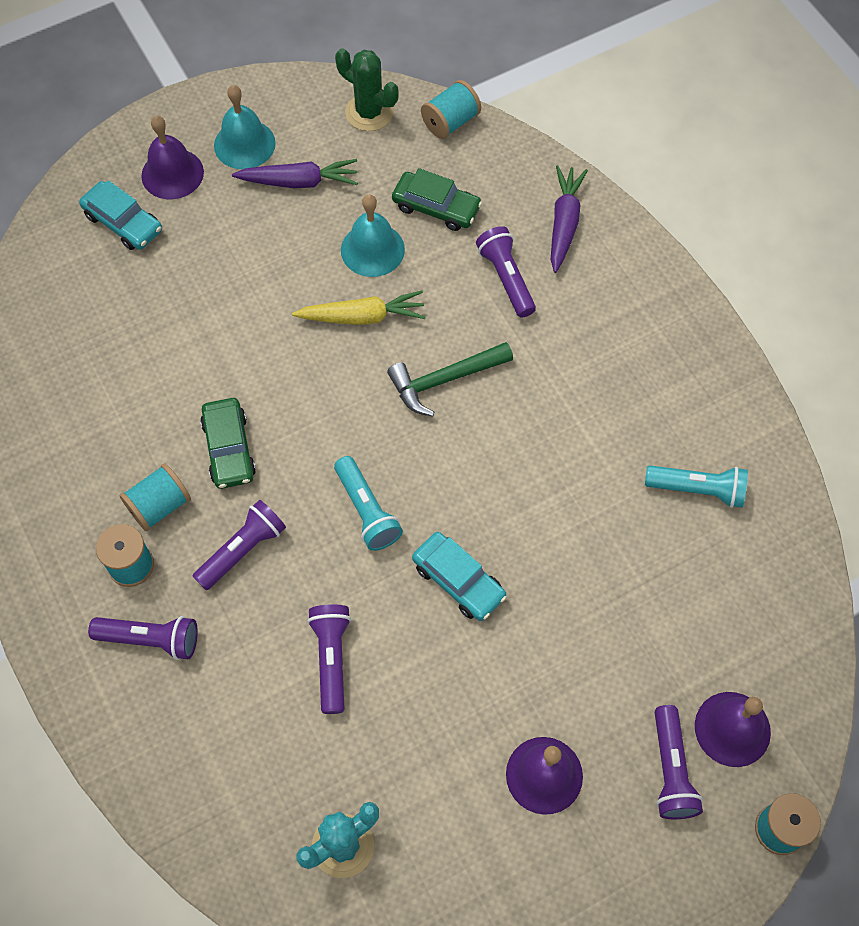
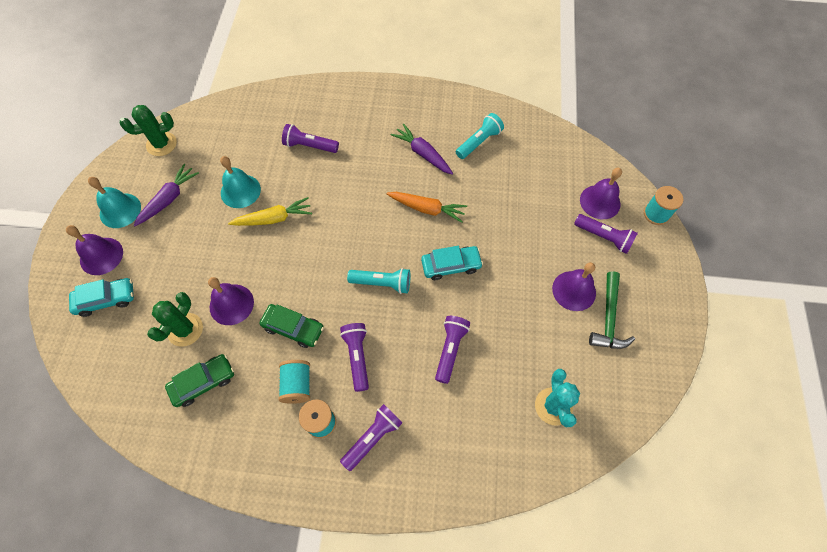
camera: 55 degrees left, 0 degrees up
yellow carrot [292,290,426,325] -> yellow carrot turned 45 degrees clockwise [228,197,312,226]
purple flashlight [307,604,351,714] -> purple flashlight turned 75 degrees clockwise [435,316,470,384]
green hammer [387,342,513,416] -> green hammer moved to [589,271,635,349]
green car [392,168,482,231] -> green car moved to [165,354,234,407]
turquoise spool [421,80,481,139] -> none
purple carrot [551,165,588,273] -> purple carrot moved to [390,124,453,174]
none -> green cactus [147,292,203,347]
none -> purple bell [208,277,254,325]
none -> orange carrot [386,192,467,223]

